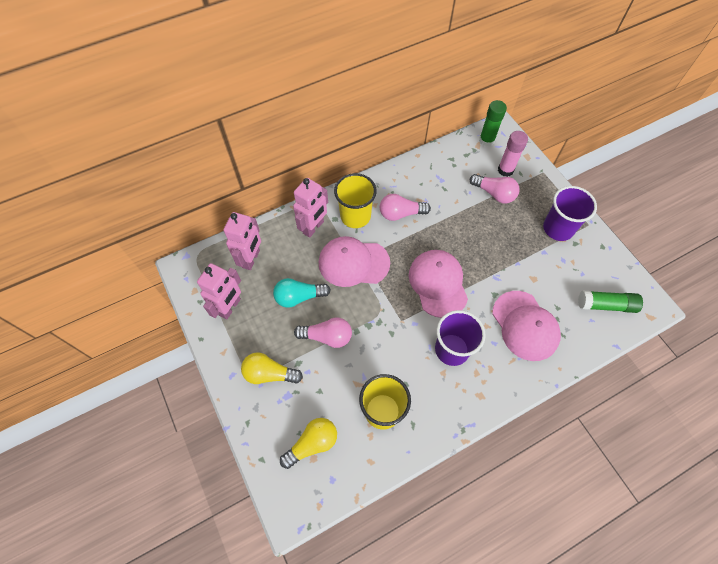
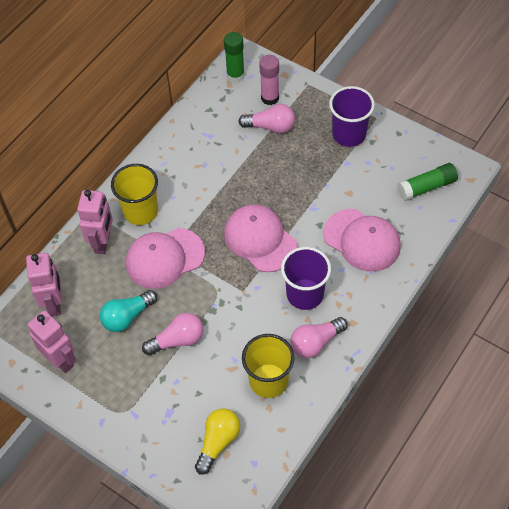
camera: 25 degrees left, 5 degrees down
pink robot [197,263,241,320] -> pink robot turned 45 degrees counterclockwise [28,310,76,373]
yellow light bulb [241,352,303,384] -> none
pink light bulb [380,194,431,221] -> pink light bulb moved to [290,317,347,358]

